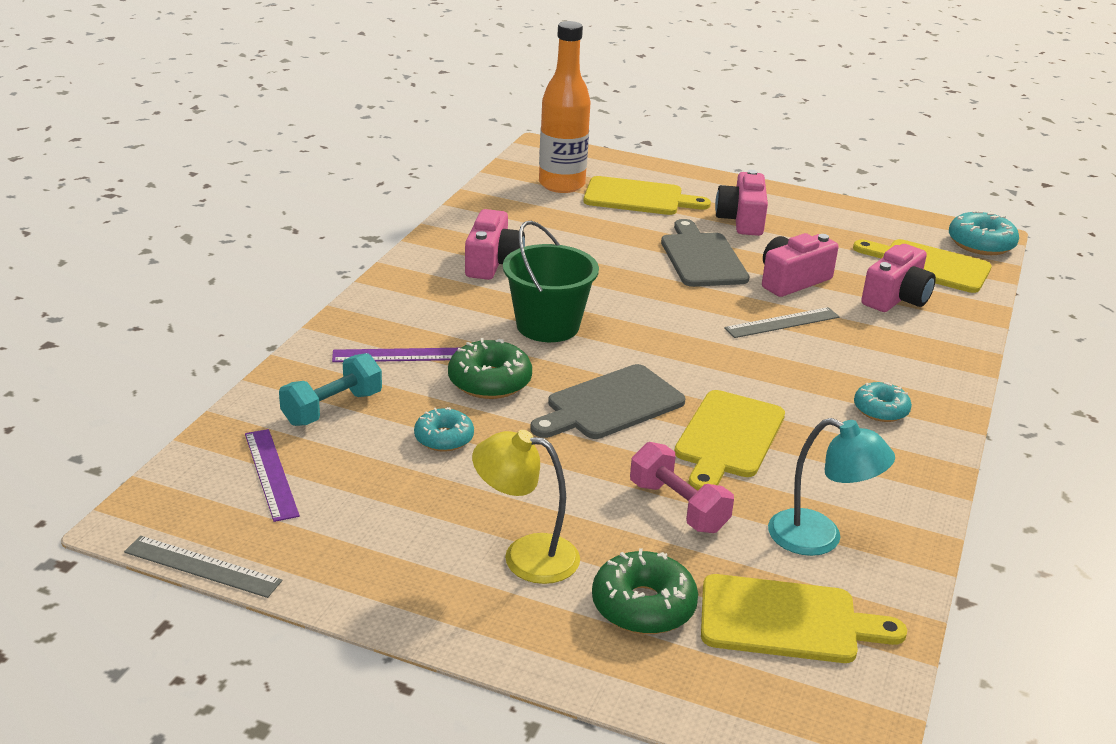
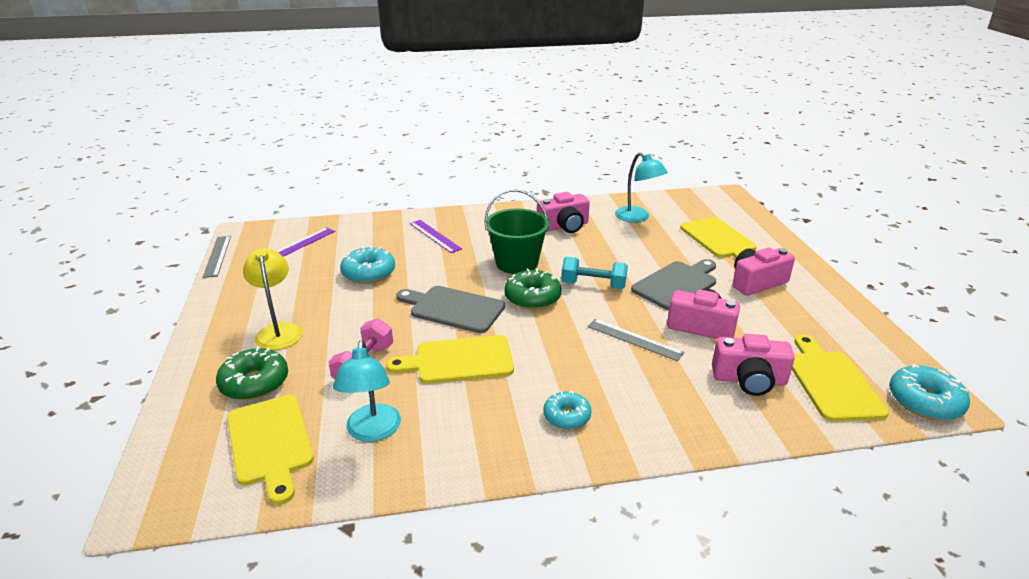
camera: 60 degrees right, 0 degrees up
turquoise dumbbell [279,353,382,426] -> turquoise dumbbell moved to [561,257,628,289]
turquoise donut [414,407,474,452] -> turquoise donut [340,246,395,284], size x1.51
green donut [448,338,532,399] -> green donut moved to [504,268,561,310]
orange bottle [539,21,591,193] -> none
none -> turquoise lamp [615,152,668,222]

